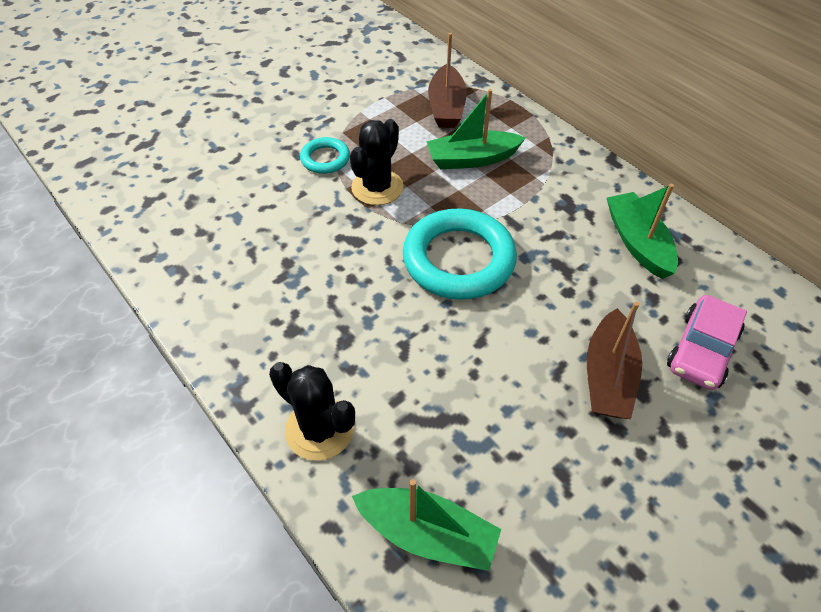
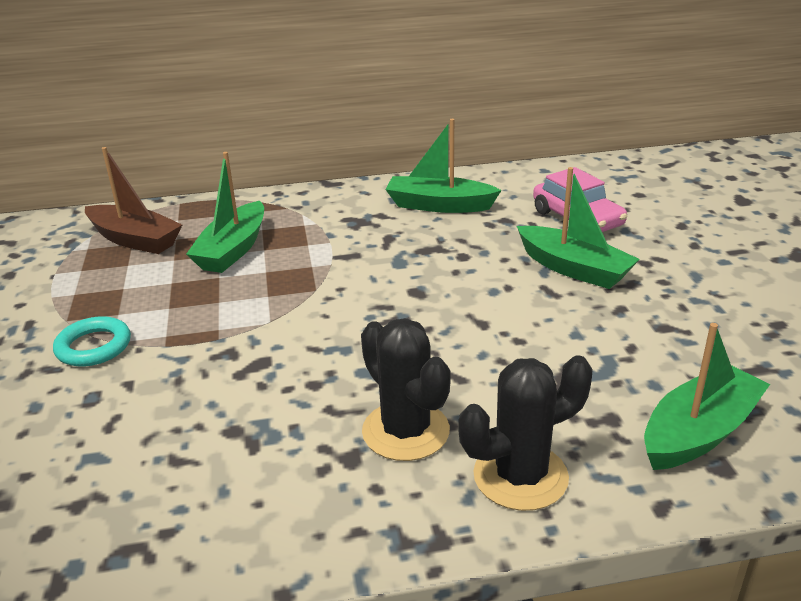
camera: 60 degrees left, 20 degrees down
black cactus [350,119,404,205] -> black cactus moved to [361,318,451,461]
turquoise ring [403,208,517,300] -> none
brown boat [587,302,642,419] -> green boat [517,167,640,289]

